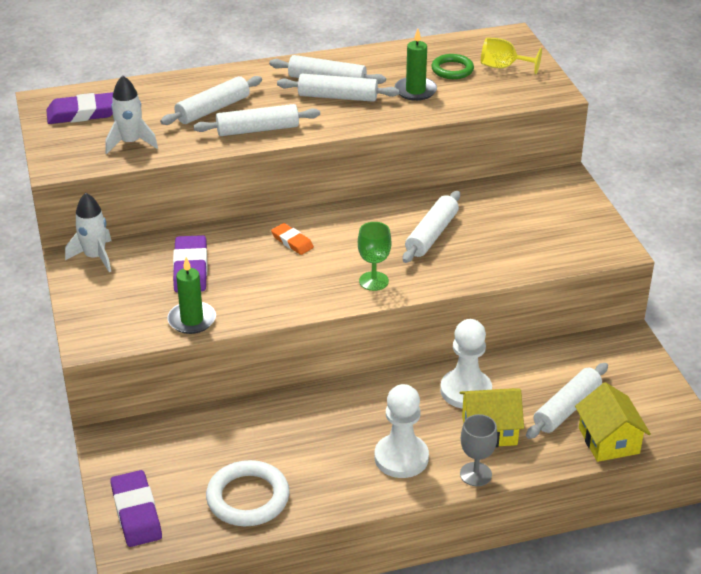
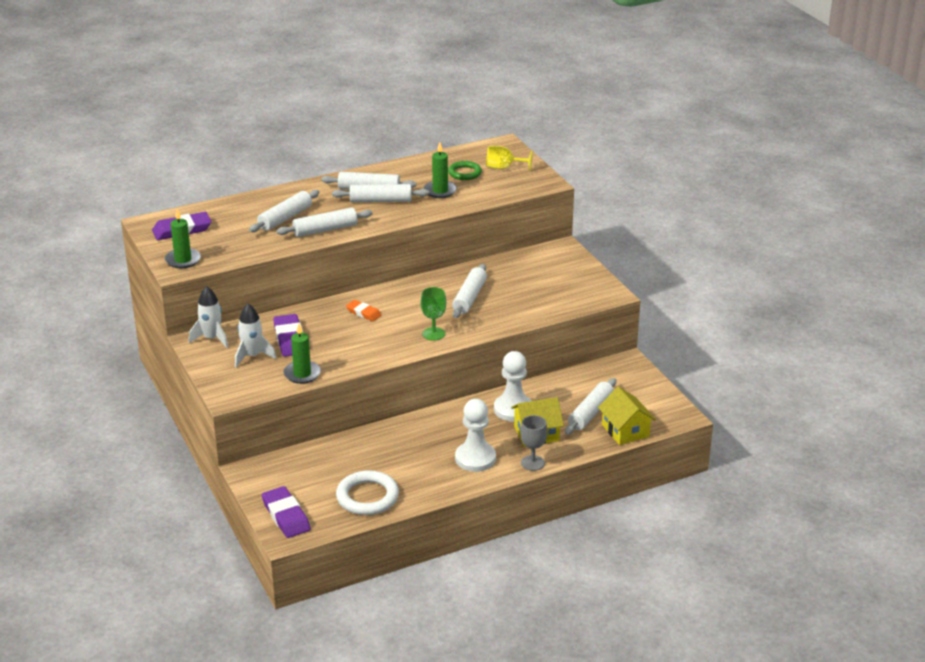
camera: 10 degrees left, 5 degrees down
white rocket [106,76,158,154] -> white rocket moved to [235,304,276,367]
none -> green candle [165,209,201,268]

